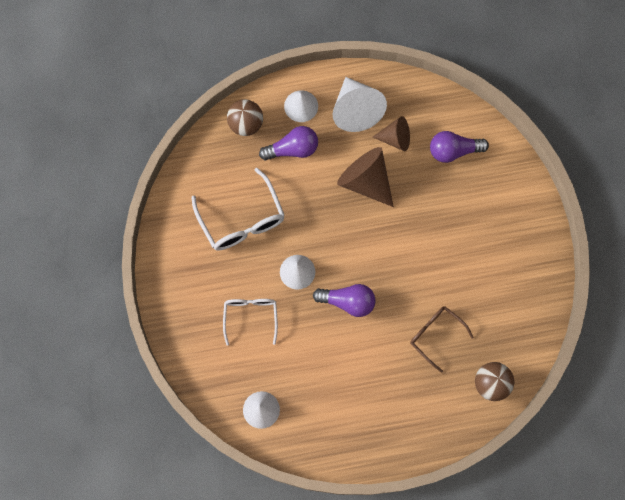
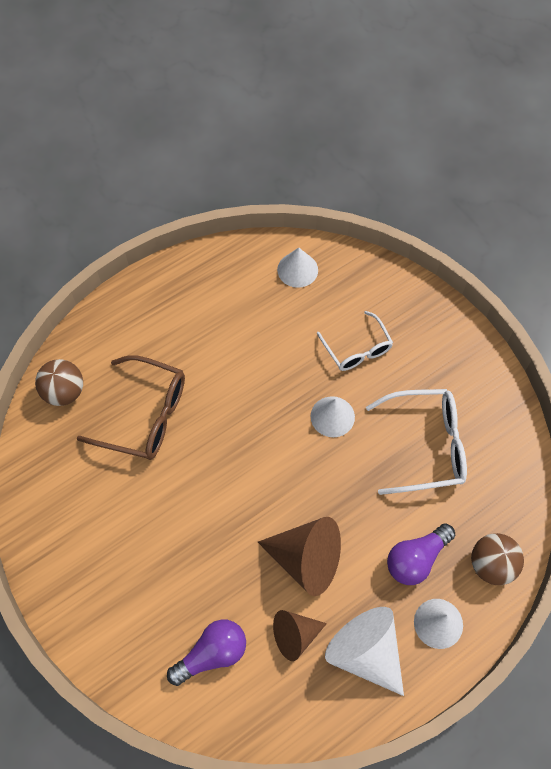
camera: 155 degrees right, 10 degrees down
white glasses [192,168,285,250] -> white glasses turned 135 degrees clockwise [366,389,467,495]
purple light bulb [313,284,376,317] -> none
brown glasses [410,306,474,373] -> brown glasses [77,355,185,460], size x1.54

